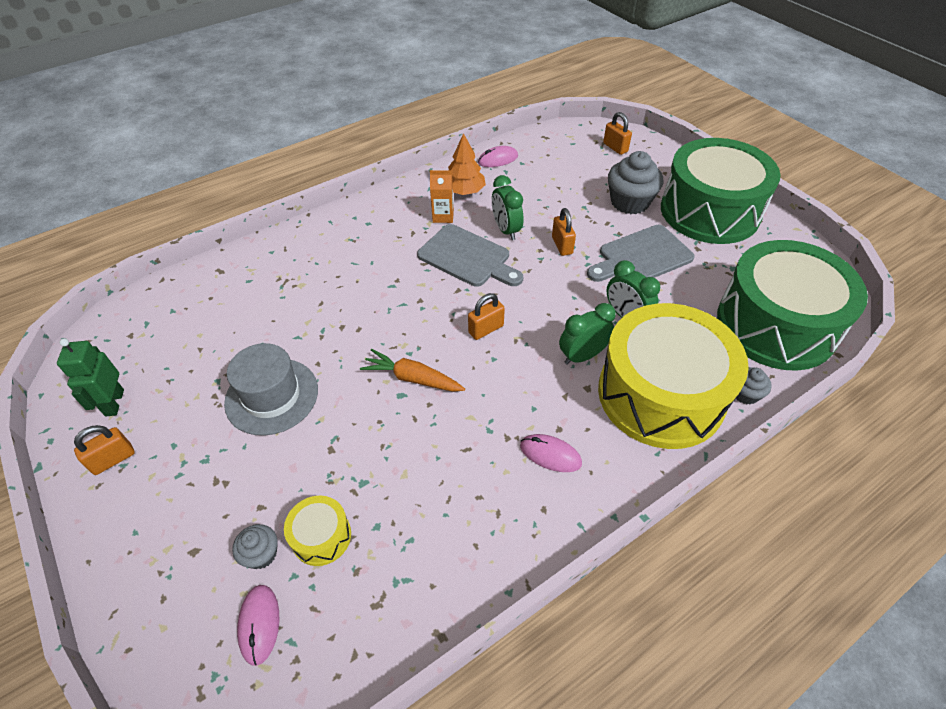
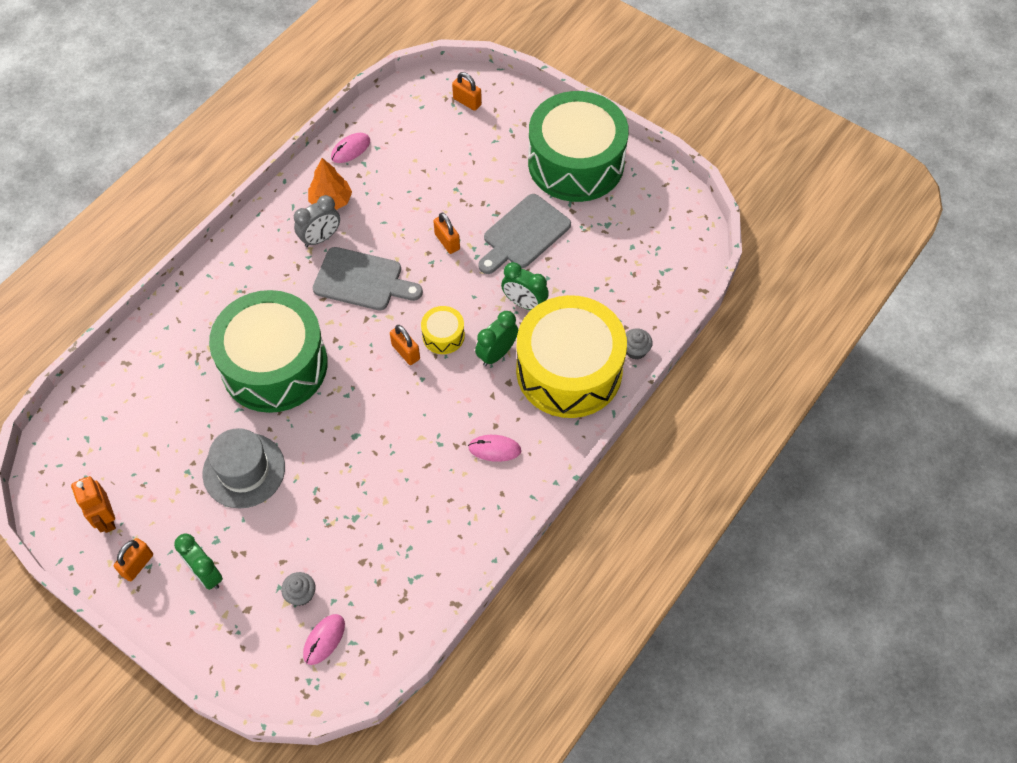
camera: 20 degrees left, 10 degrees up
green robot [57,338,124,416] -> orange robot [71,476,116,533]
pink mouse [237,585,279,666] -> pink mouse turned 60 degrees clockwise [303,614,345,665]
yellow drum [284,495,351,566] -> yellow drum moved to [421,306,465,354]
orange carrot [360,349,465,392] -> none
orange carton [430,170,454,223] -> grey clock [294,195,340,247]
orange padlock [468,293,505,340] -> orange padlock turned 75 degrees counterclockwise [390,325,420,365]
green clock [492,175,524,240] -> green clock moved to [174,534,223,590]
grey cupcake [608,151,663,214] -> none
green drum [717,240,868,371] -> green drum moved to [209,290,328,413]

